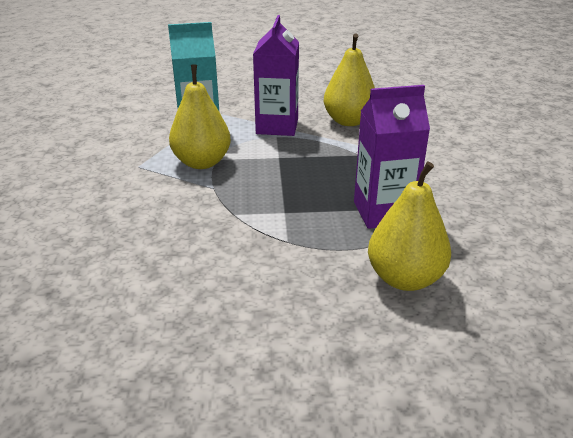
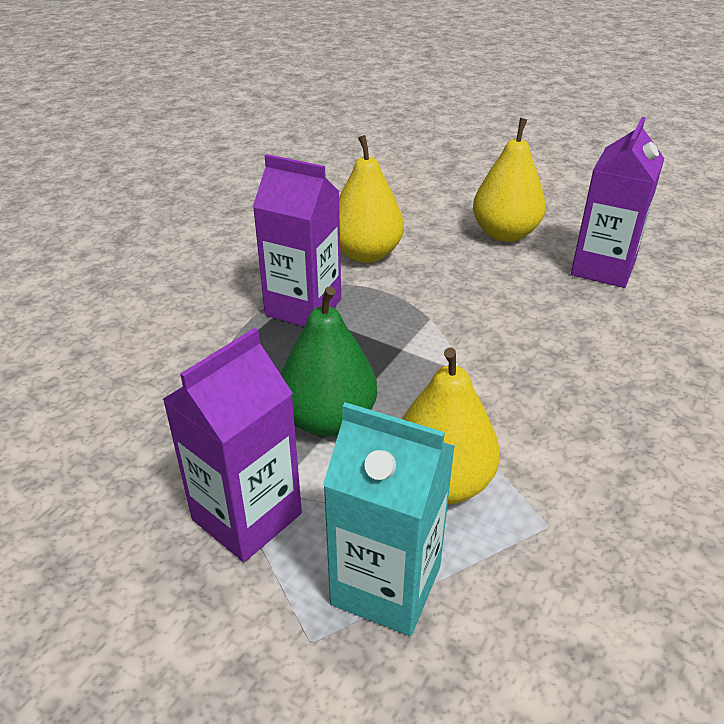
camera: 145 degrees left, 5 degrees up
yellow pear [324,33,375,126] -> yellow pear moved to [473,118,546,242]
none -> green pear [281,286,377,437]
none -> purple carton [571,117,665,288]

